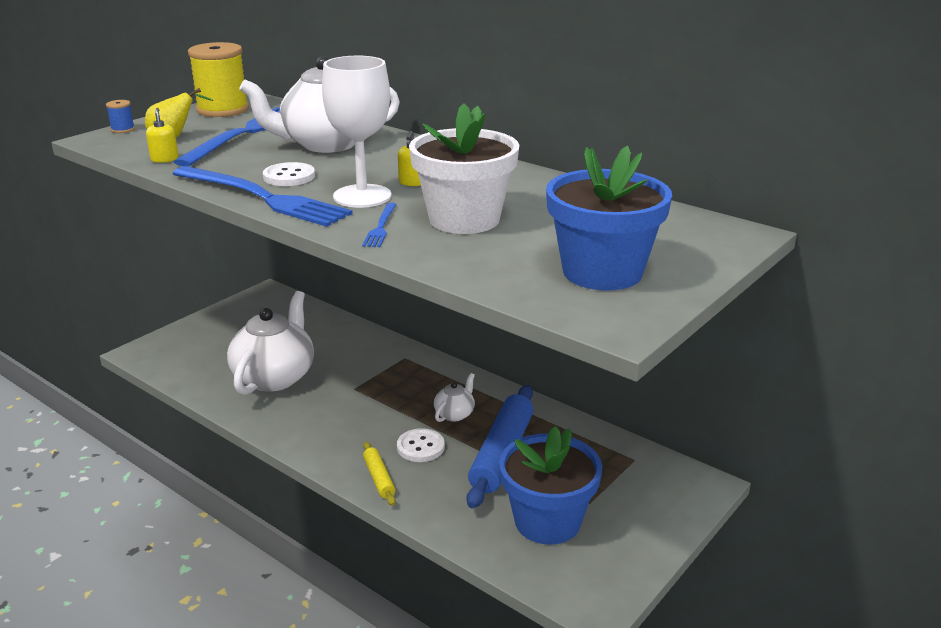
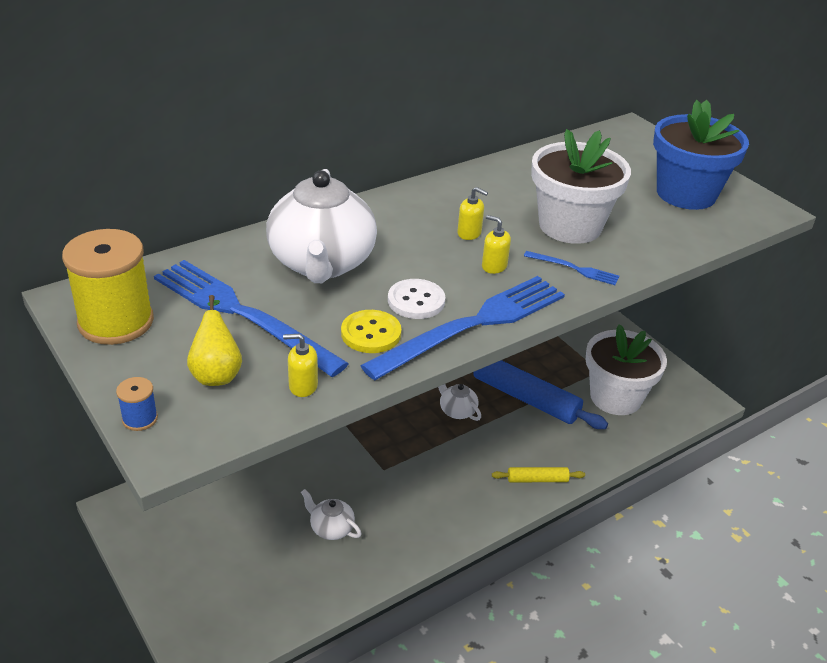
camera: 75 degrees left, 10 degrees up
white teapot [227,291,314,395] -> white teapot [301,489,362,540], size x0.46
white goblet [322,56,392,208] -> yellow soap dispenser [482,215,511,274]
white button [397,428,445,462] -> none
blue flower pot [499,426,602,545] -> white flower pot [585,324,667,415]
none -> yellow button [341,310,402,353]

